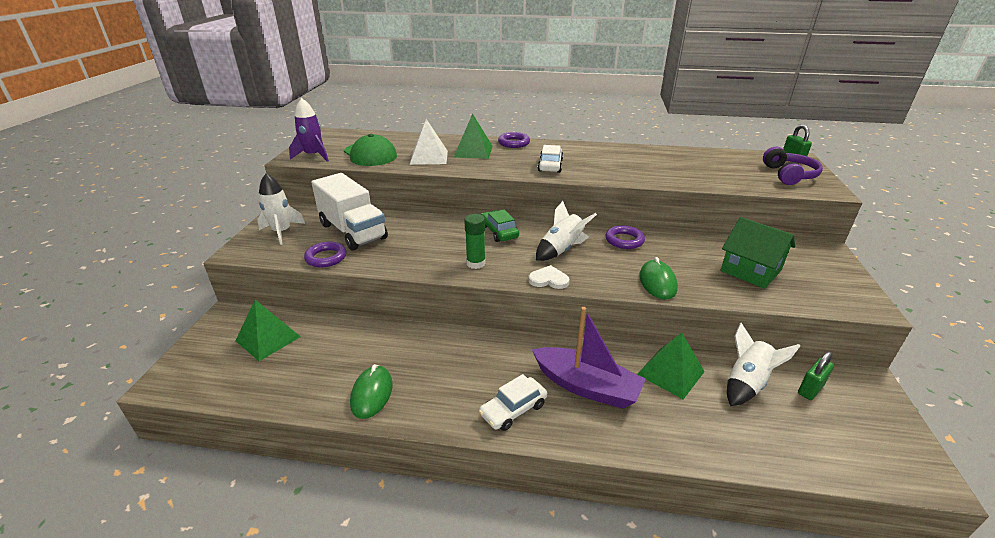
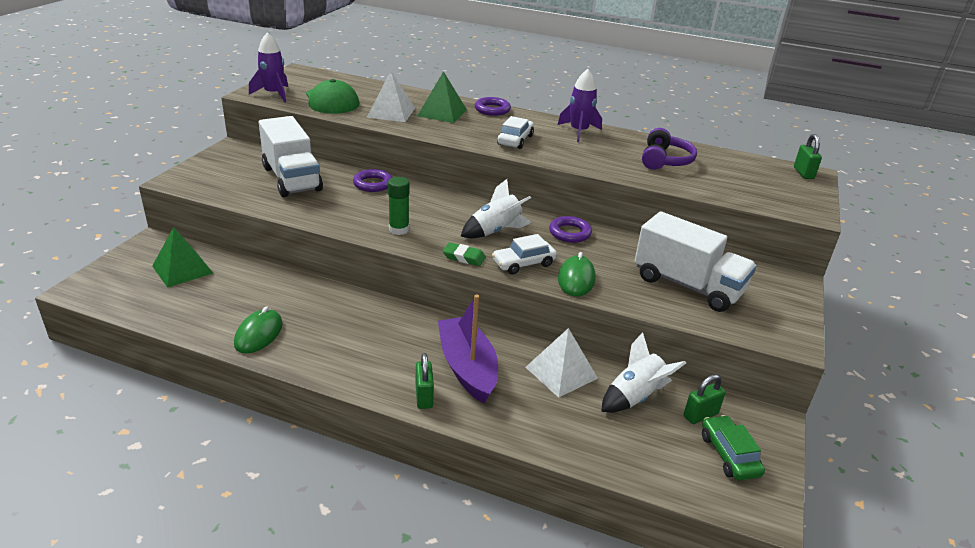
camera: 10 degrees right, 0 degrees up
white rocket [257,173,305,245] -> none
purple ring [304,241,346,268] -> purple ring moved to [353,169,392,192]
white car [479,374,547,431] -> white car moved to [492,234,557,274]
green car [481,210,519,242] -> green car moved to [702,415,765,480]
white heart [528,265,570,289] -> green eraser [443,242,486,266]
purple boat [532,307,646,409] -> purple boat turned 150 degrees counterclockwise [438,294,498,403]
green pyramid [637,332,705,399] -> white pyramid [526,328,598,398]
green house [720,217,795,289] -> white truck [634,211,757,312]
purple headphones [763,147,823,185] -> purple headphones moved to [642,128,697,170]
none -> green padlock [416,353,434,409]
none -> purple rocket [558,69,602,142]

